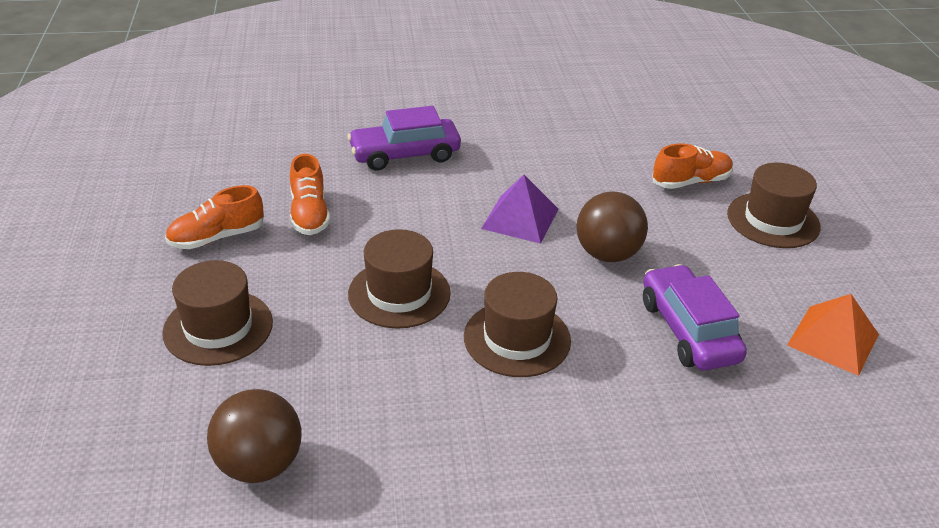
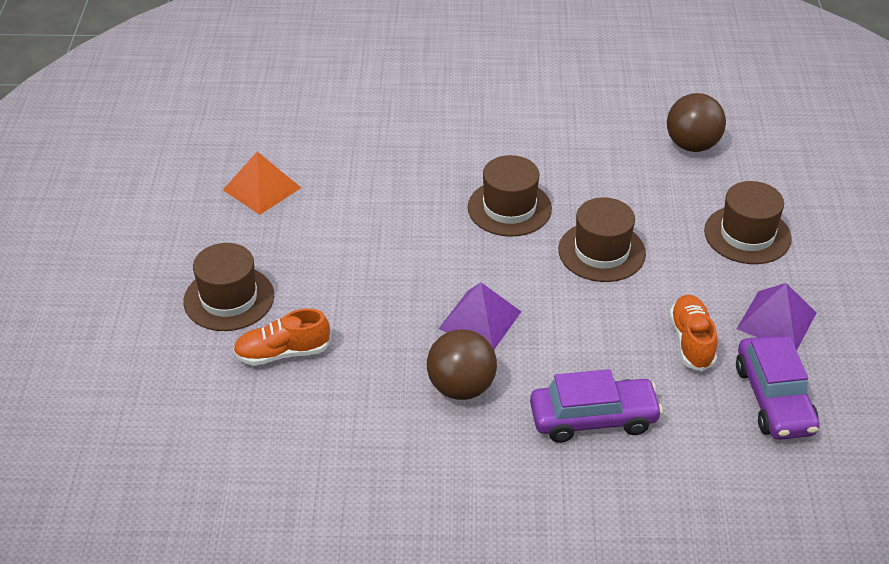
camera: 170 degrees left, 5 degrees up
orange shoe [165,185,264,249] -> purple pyramid [737,283,816,351]
brown ball [577,192,648,262] -> brown ball moved to [427,329,497,400]
purple car [643,264,747,371] -> purple car moved to [736,335,819,440]

